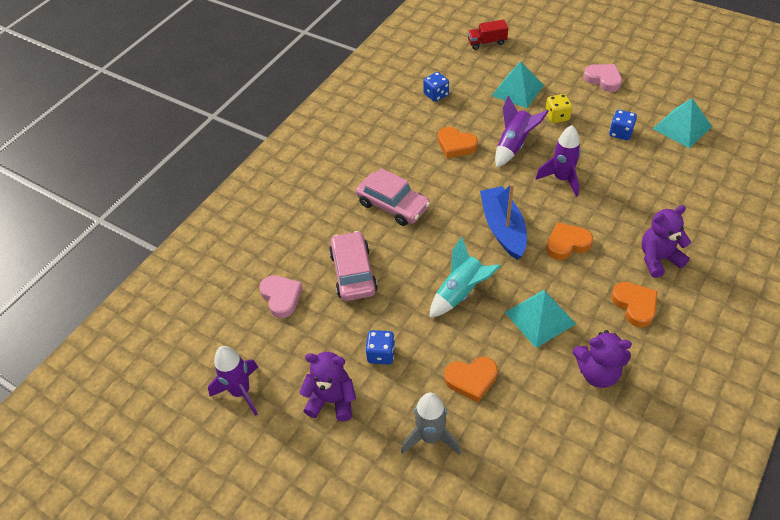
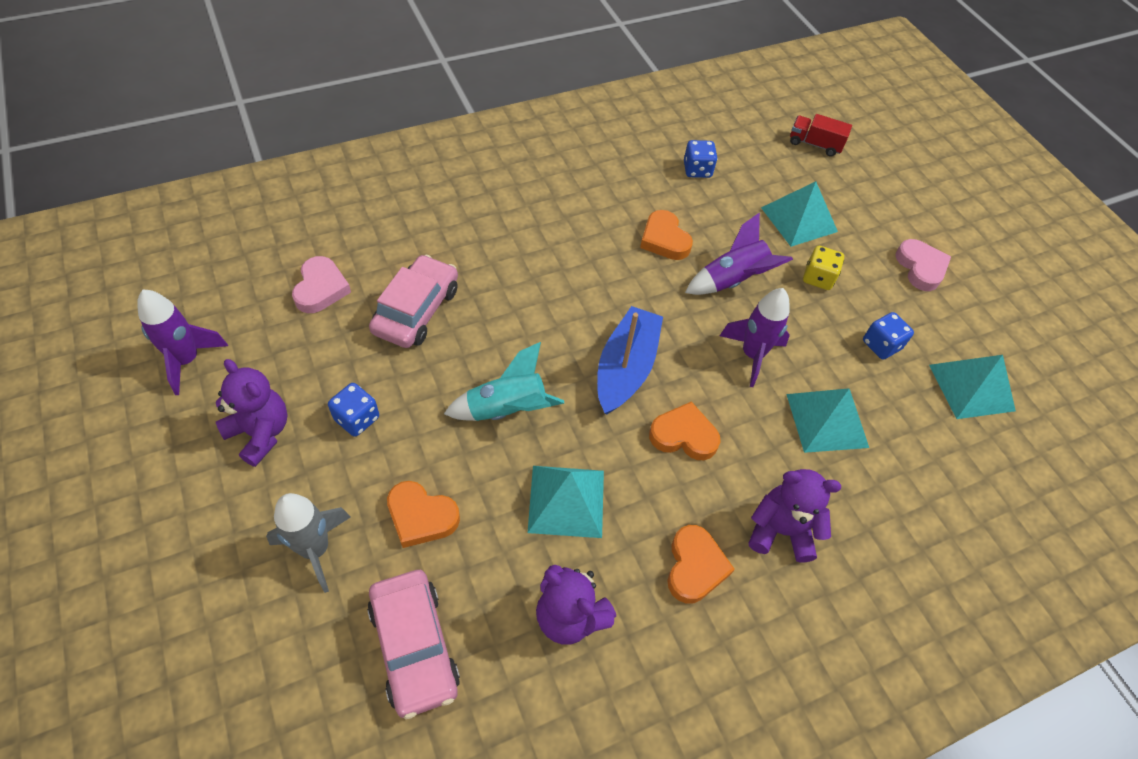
camera: 25 degrees right, 5 degrees up
pink car [356,168,430,226] -> pink car moved to [367,570,460,719]
none -> turquoise pyramid [786,388,869,453]

